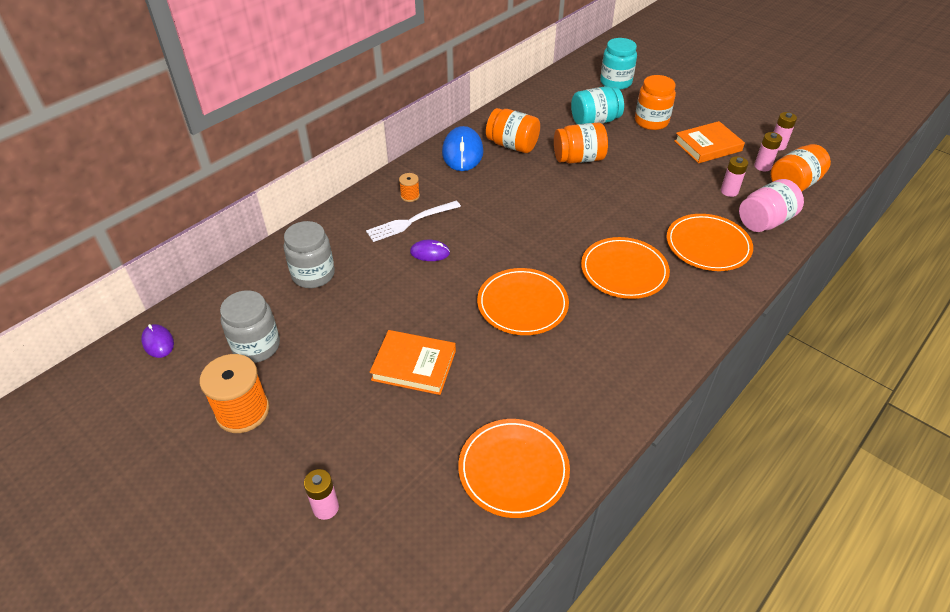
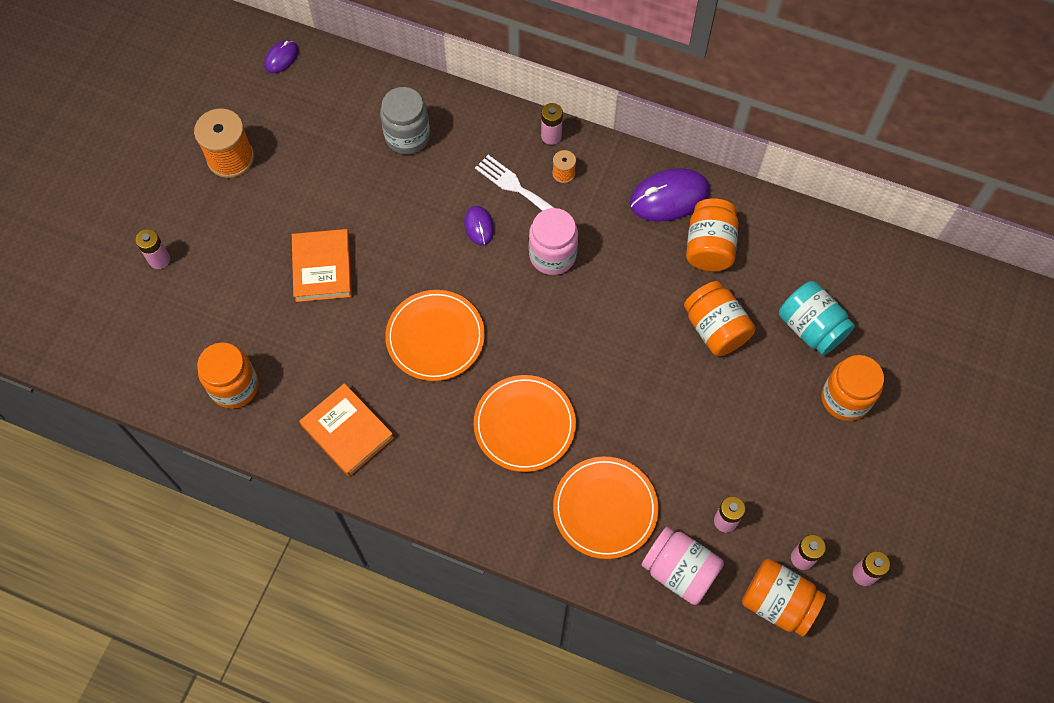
camera: 70 degrees right, 20 degrees up
grey jar [220,290,280,363] -> none
blue mouse [442,126,483,171] -> purple mouse [629,168,710,222]
orange plate [458,419,570,518] -> orange jar [197,342,259,409]
turquoise jar [600,38,637,90] -> none
orange book [674,121,745,163] -> orange book moved to [299,383,394,477]
none -> pink jar [529,208,578,275]
none -> pink battery [541,103,563,145]

